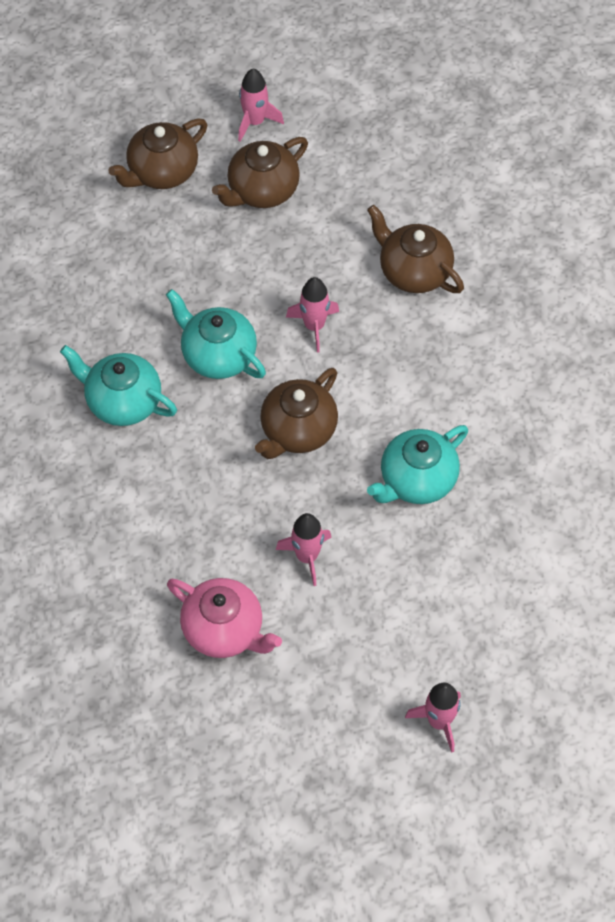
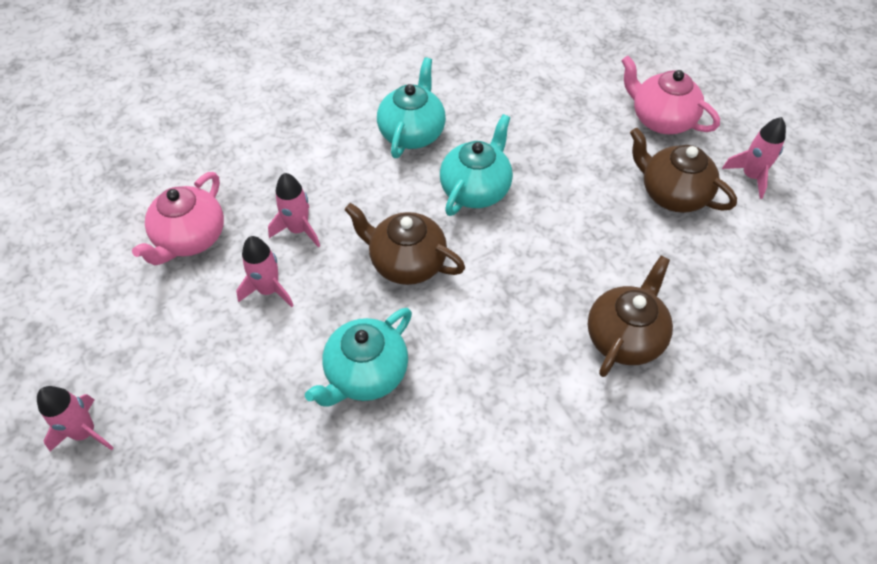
camera: 80 degrees right, 5 degrees down
brown teapot [109,118,207,189] -> pink teapot [621,56,720,134]
pink rocket [286,277,339,352] -> pink rocket moved to [268,173,320,247]
turquoise teapot [367,425,468,504] -> turquoise teapot turned 90 degrees counterclockwise [305,308,412,406]

